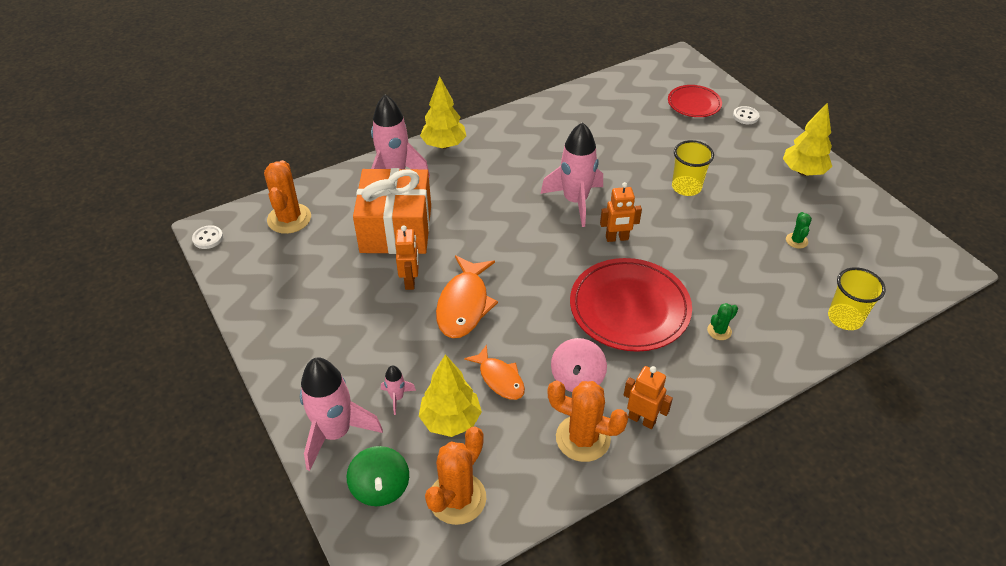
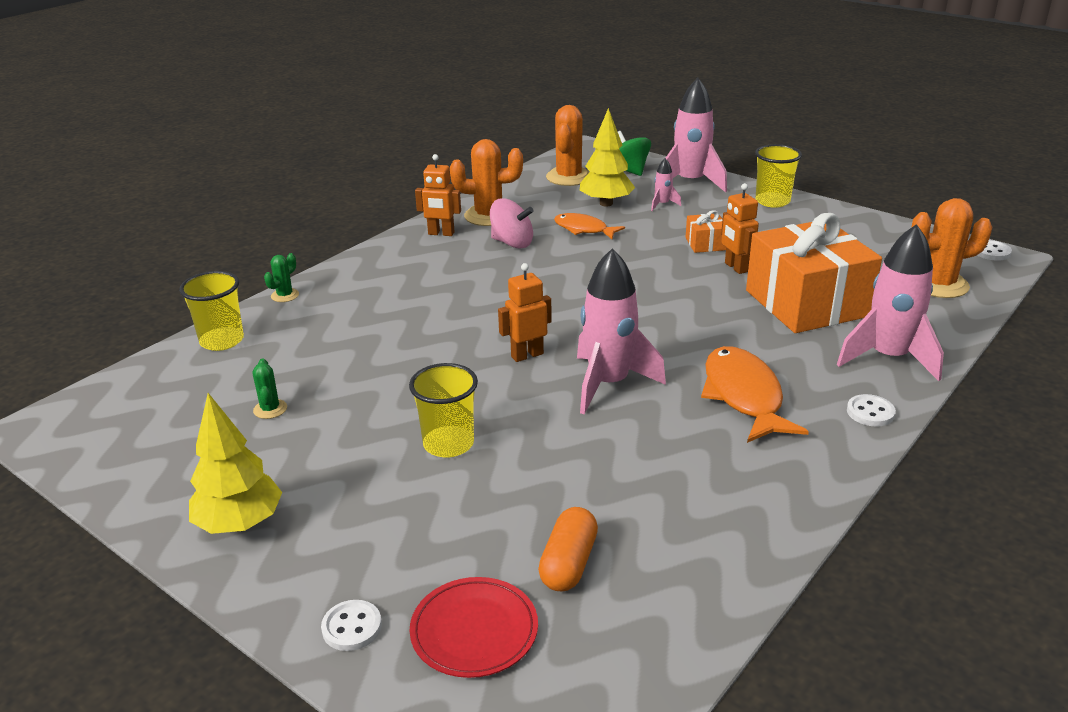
camera: 160 degrees right, 15 degrees down
orange cactus [264,160,311,234] -> orange cactus turned 75 degrees counterclockwise [911,198,992,298]
yellow tree [420,76,466,149] -> white button [847,394,896,427]
orange fish [436,256,498,338] -> orange fish moved to [701,346,809,443]
pink spinning top [551,338,607,392] -> pink spinning top turned 120 degrees clockwise [490,198,534,249]
red plate [570,258,692,352] -> none
green cactus [707,303,738,340] -> green cactus moved to [264,253,299,302]
none -> orange capsule [538,507,598,591]
none -> orange gift [686,210,726,253]
none -> yellow cup [755,144,802,208]

